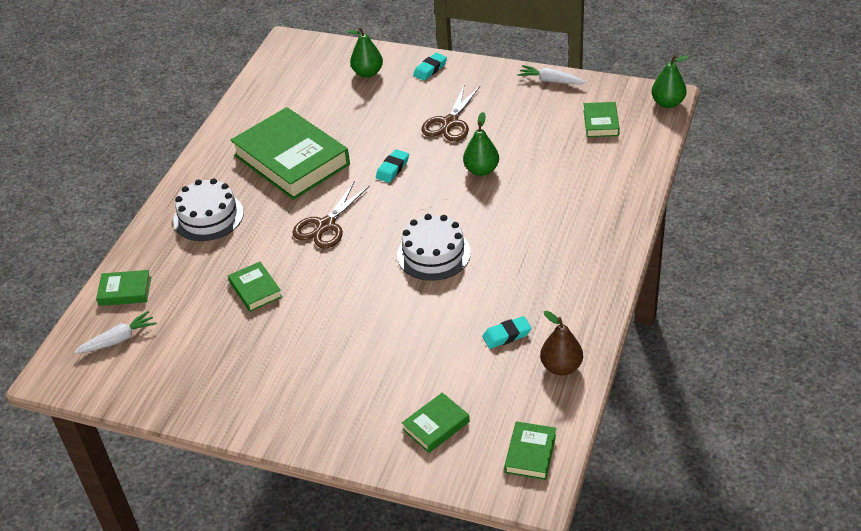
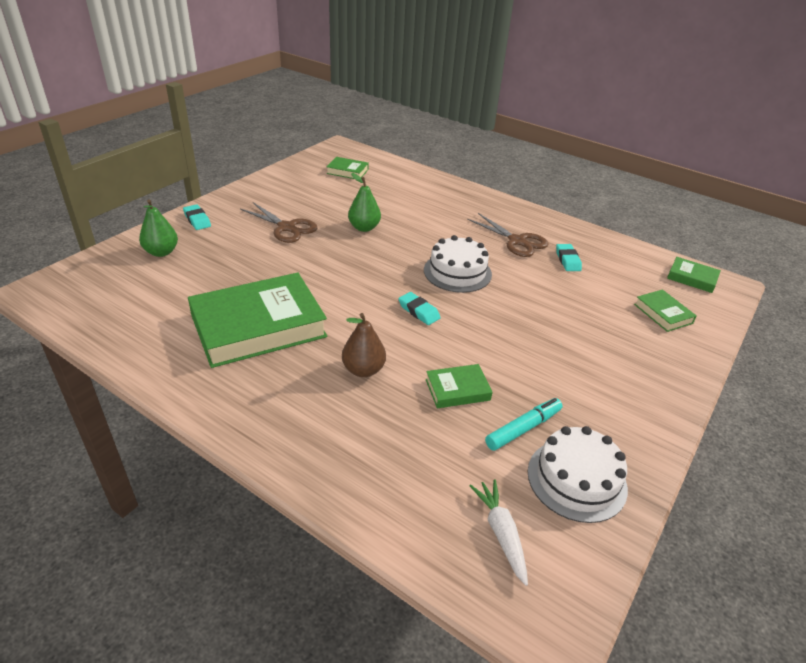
camera: 80 degrees left, 5 degrees down
green book [96,270,151,306] -> none
white cake [173,178,244,241] -> white cake moved to [528,426,628,523]
brown scissors [292,181,370,249] -> brown scissors moved to [467,213,549,257]
turquoise eraser [376,149,409,183] -> turquoise eraser moved to [398,292,441,325]
white carrot [517,65,586,85] -> none
brown pear [540,311,583,375] -> brown pear moved to [342,313,386,377]
green pear [651,55,689,108] -> none
none -> turquoise marker [485,398,563,451]

